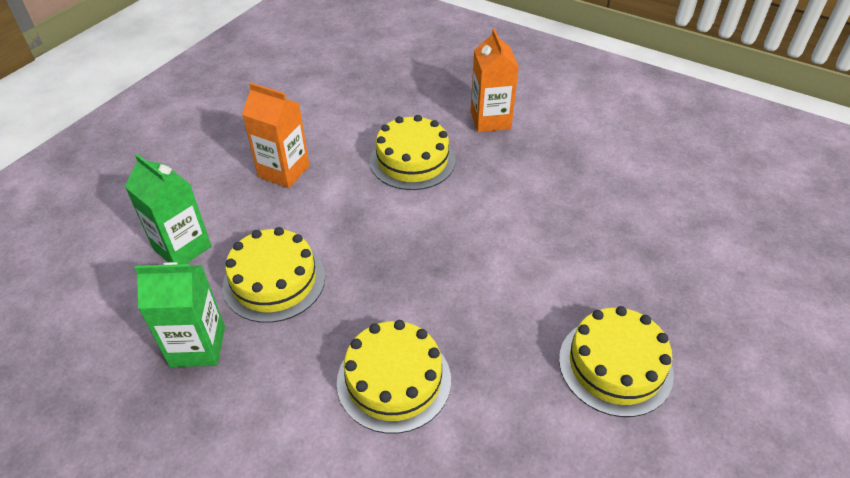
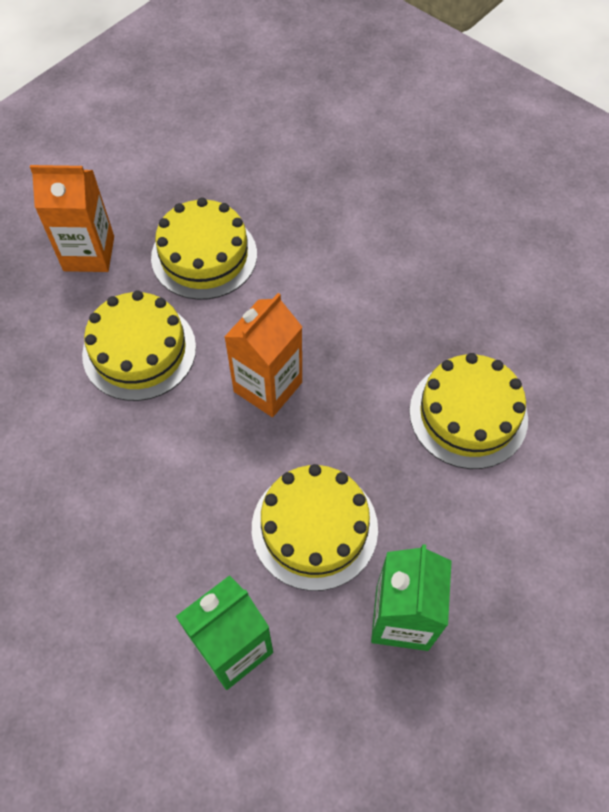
camera: 80 degrees left, 15 degrees up
orange carton [242,82,310,188] -> orange carton moved to [224,293,302,417]
yellow cake [559,306,674,417] -> yellow cake moved to [151,198,257,300]

